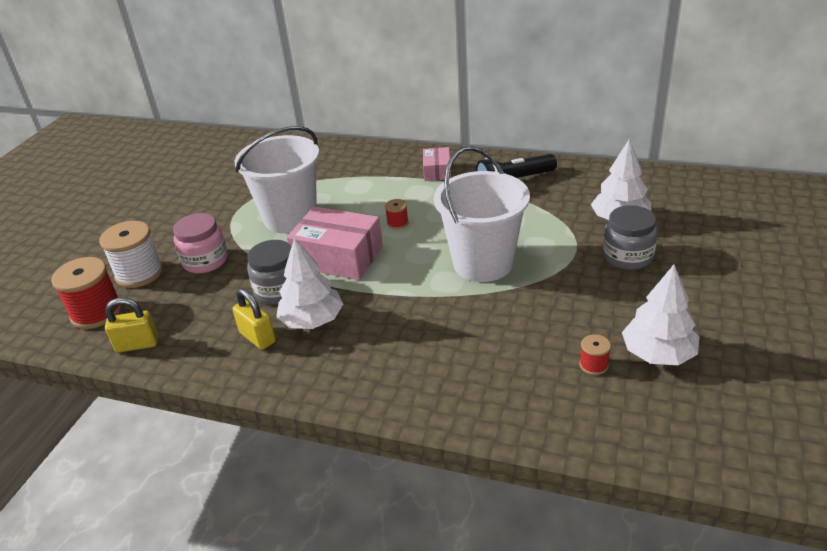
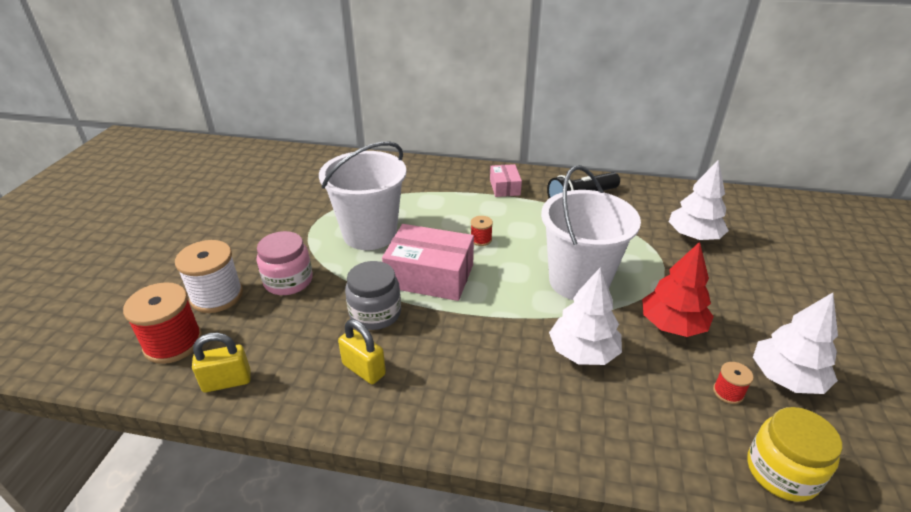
camera: 10 degrees left, 0 degrees up
white tree [276,237,343,329] -> white tree moved to [549,267,622,365]
grey jar [603,205,658,270] -> none
none -> red tree [642,242,714,337]
none -> yellow jar [747,407,842,502]

